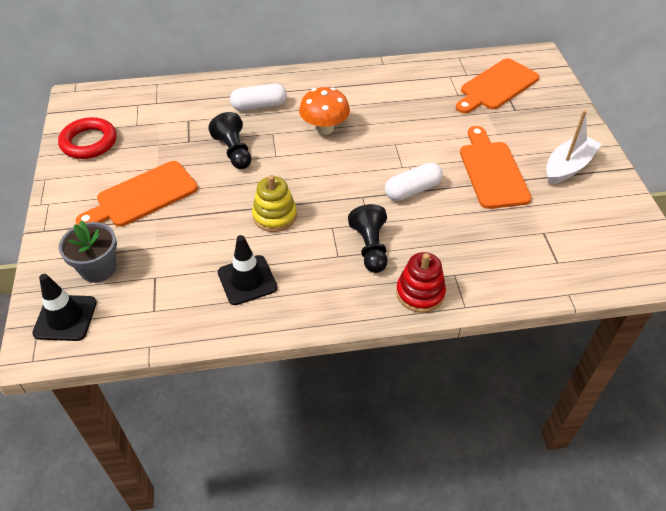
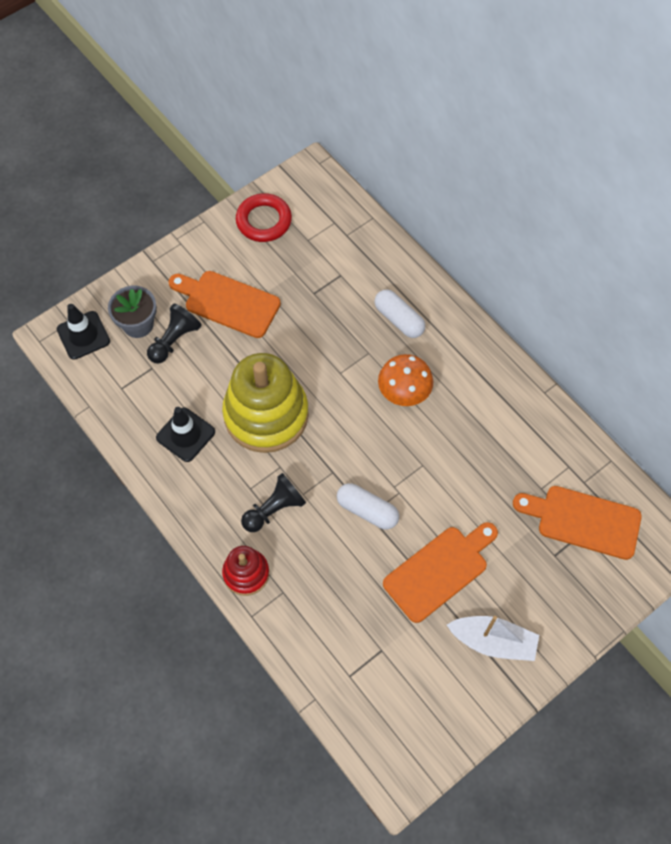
camera: 60 degrees right, 15 degrees up
black pawn [208,112,251,169] -> black pawn moved to [147,303,202,364]
yellow stacking toy [252,175,297,232] -> yellow stacking toy [222,353,309,453], size x1.95

